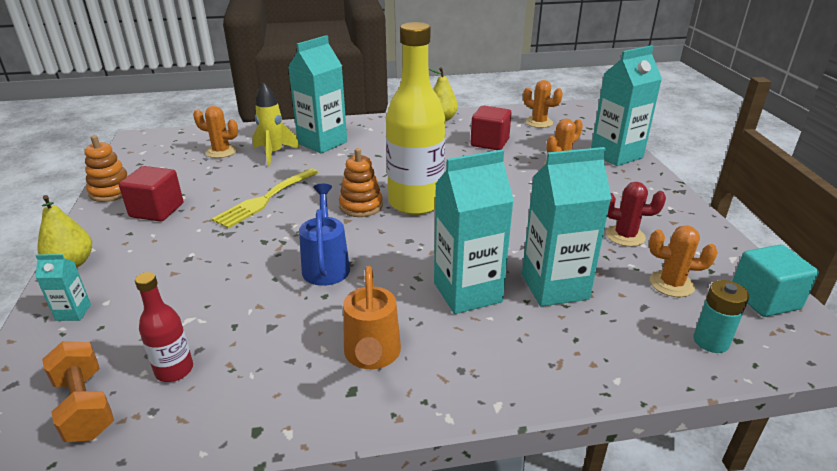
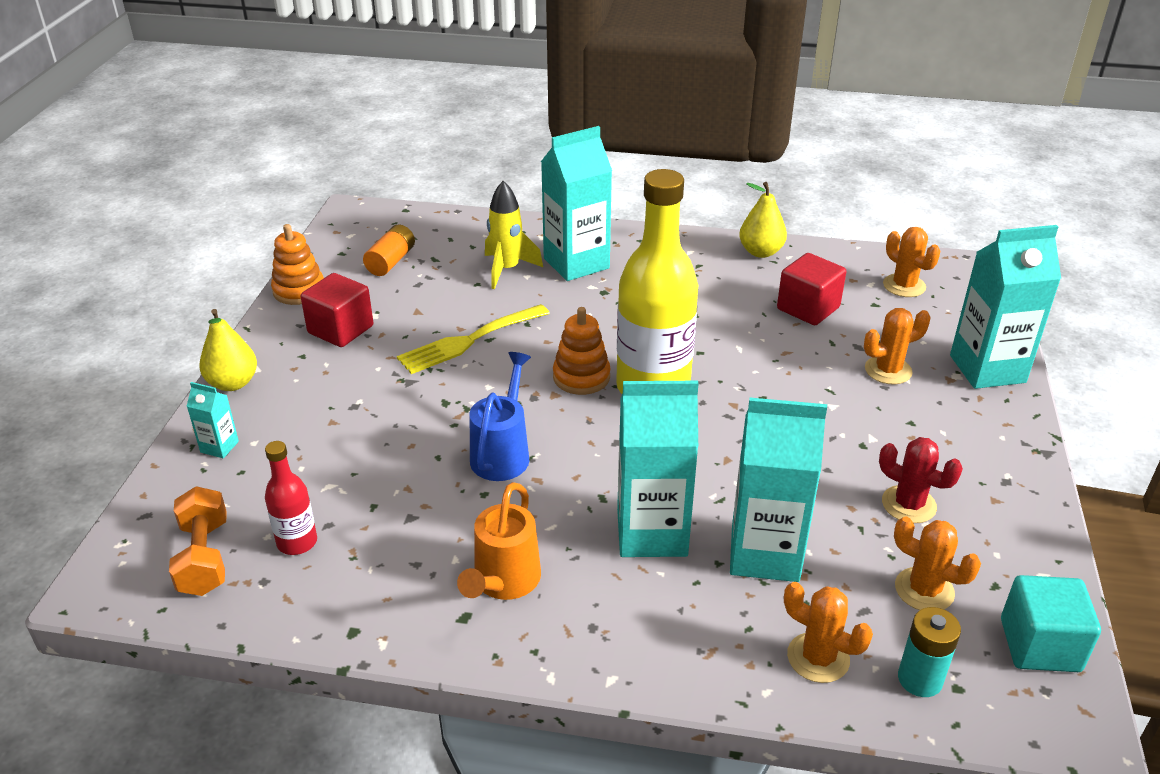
camera: 20 degrees right, 5 degrees up
orange cactus [193,106,238,158] -> orange cactus moved to [784,582,873,683]
none -> orange battery [363,225,415,276]

